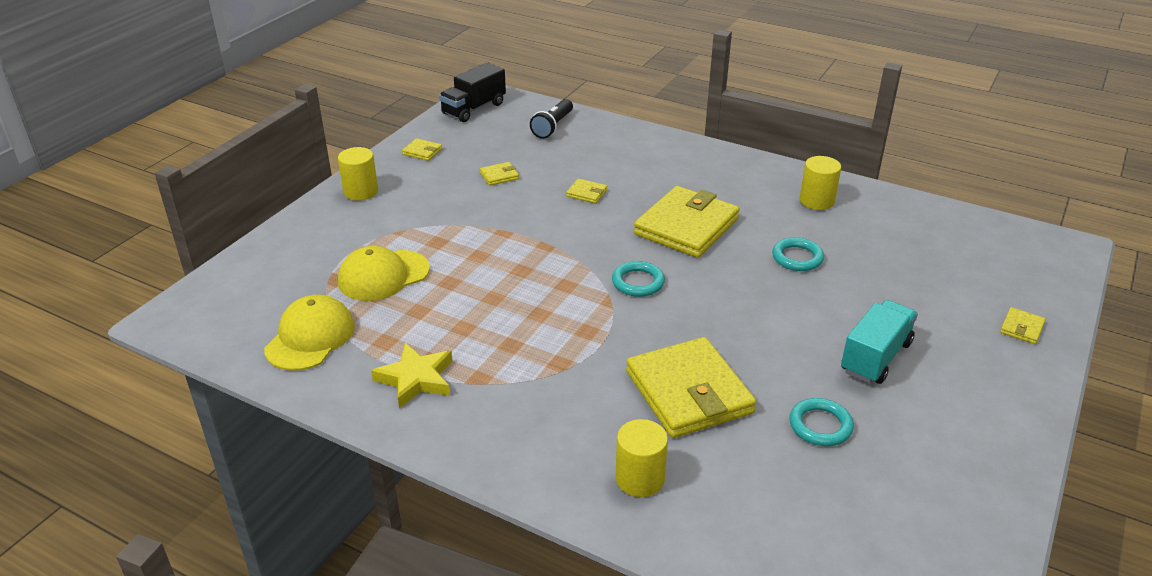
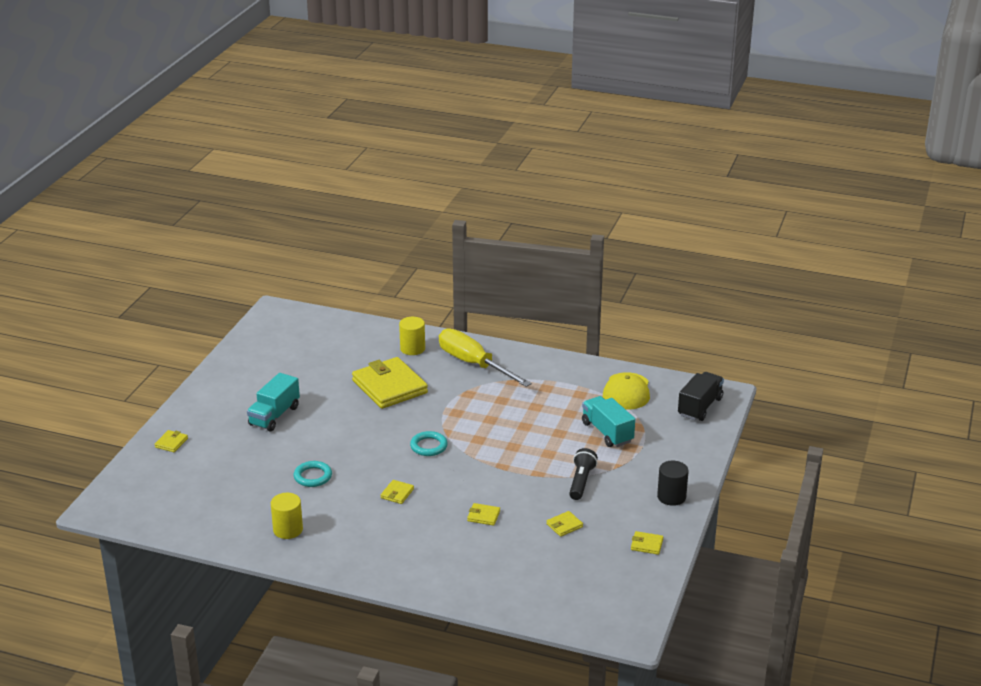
camera: 170 degrees right, 5 degrees down
yellow cylinder [338,147,378,201] -> black cylinder [657,460,689,506]
yellow cap [338,246,430,301] -> turquoise truck [582,396,635,447]
yellow star [371,343,452,408] -> none
black truck [439,62,506,122] -> black truck moved to [678,372,724,421]
black flashlight [530,99,573,139] -> black flashlight moved to [569,448,598,500]
yellow wallet [634,186,740,258] -> yellow wallet [381,480,414,504], size x0.41
turquoise ring [789,398,854,446] -> none
none -> yellow screwdriver [439,328,532,387]

